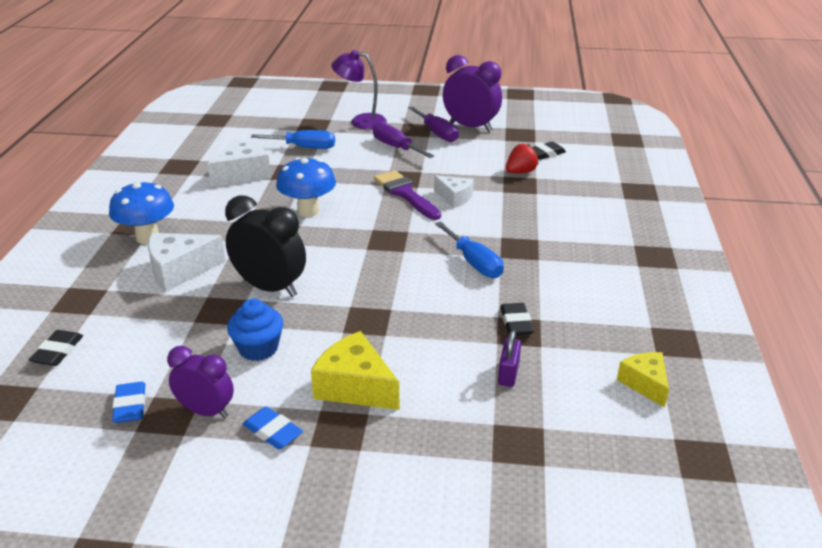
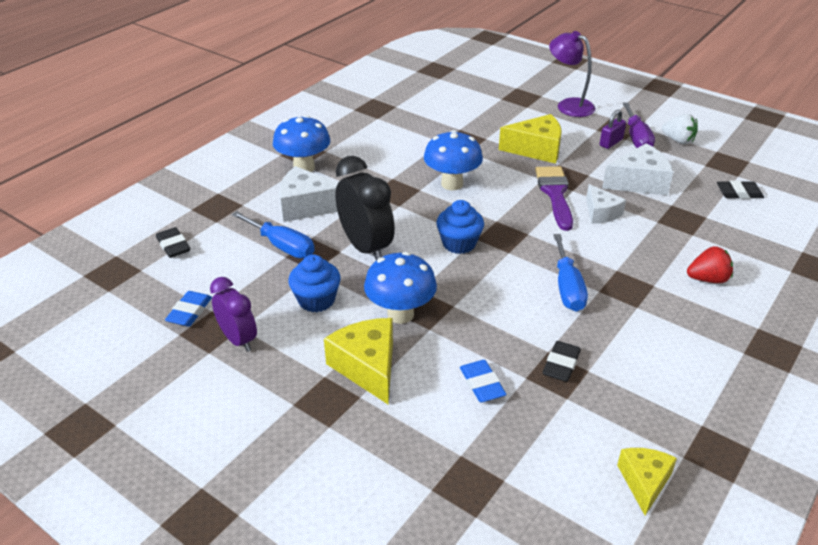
camera: 30 degrees right, 5 degrees up
black eraser [29,330,83,366] -> black eraser turned 75 degrees counterclockwise [156,227,190,258]
white cheese [207,138,271,187] -> white cheese moved to [602,143,673,196]
blue eraser [242,406,303,449] -> blue eraser moved to [460,360,507,402]
blue screwdriver [251,130,335,149] -> blue screwdriver moved to [231,211,315,258]
purple screwdriver [373,122,434,158] -> none
purple clock [443,55,502,132] -> white strawberry [662,114,698,144]
purple padlock [498,330,521,387] -> purple padlock moved to [600,109,626,149]
red strawberry [506,144,539,173] -> red strawberry moved to [687,246,733,283]
none -> blue mushroom [364,252,437,324]
none -> blue cupcake [436,200,484,254]
none -> yellow cheese [499,114,562,164]

